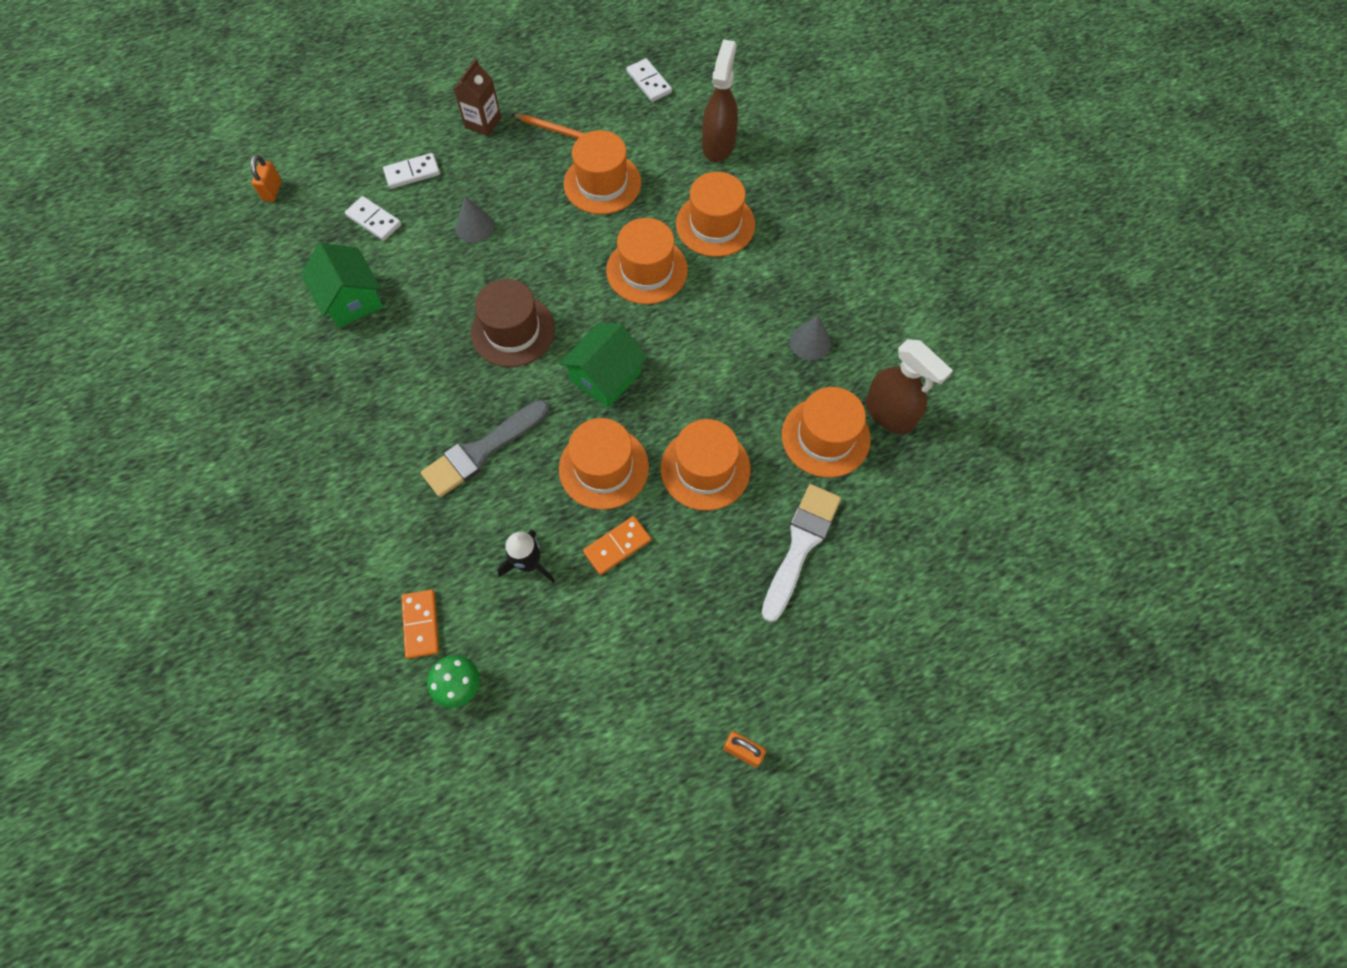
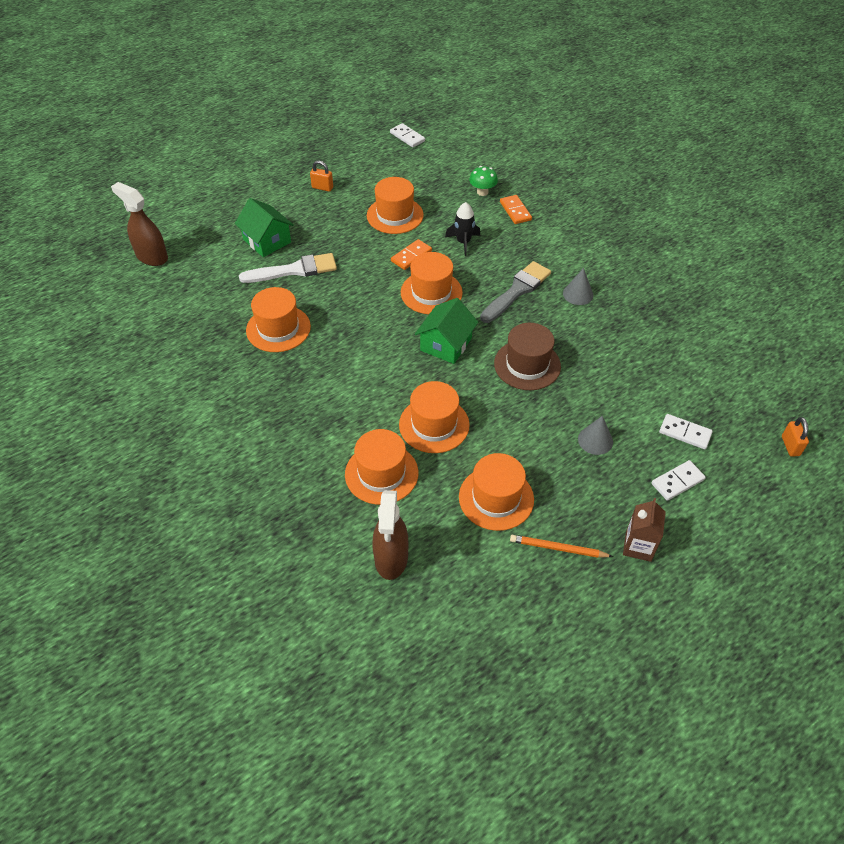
camera: 170 degrees right, 15 degrees down
green house [301,243,383,328] -> green house moved to [235,198,294,257]
white domino [626,58,672,102] -> white domino moved to [390,123,425,148]
orange hat [660,419,751,511] -> orange hat moved to [367,177,424,234]
white brush [761,484,841,622] -> white brush turned 120 degrees counterclockwise [239,253,337,283]
grey cone [790,315,831,360] -> grey cone moved to [563,268,593,305]
brown spray bottle [866,339,953,434] -> brown spray bottle moved to [111,182,168,266]

